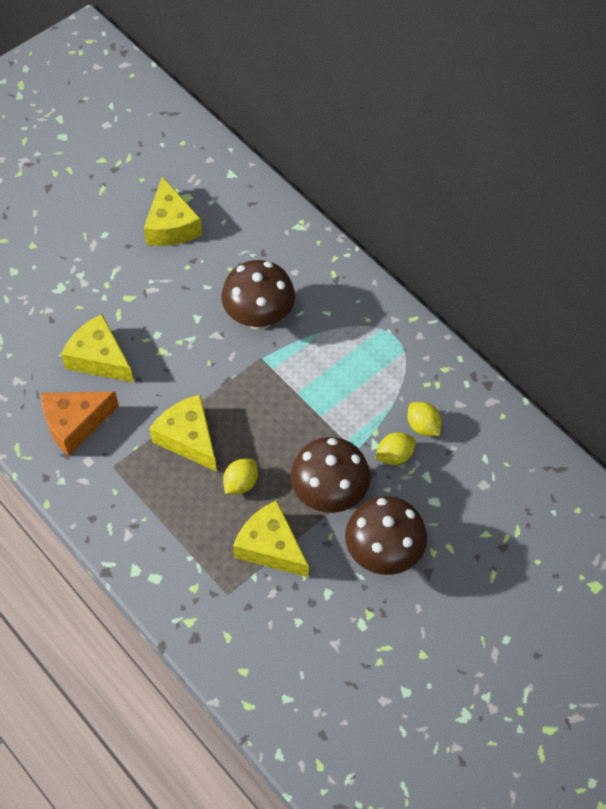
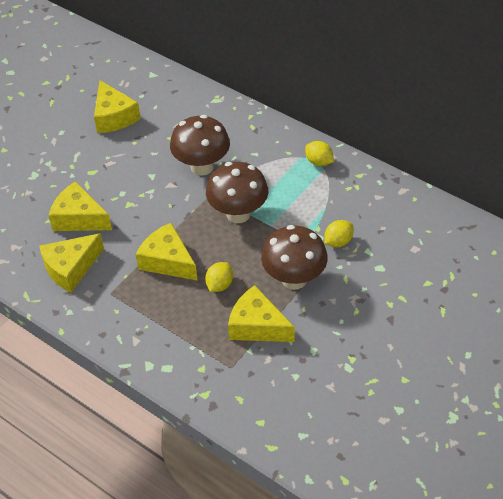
camera: 10 degrees left, 10 degrees down
orange cheese [41,391,119,456] -> yellow cheese [39,233,104,293]
brown mushroom [345,496,427,575] -> brown mushroom moved to [206,162,268,223]
yellow lemon [407,402,442,436] -> yellow lemon moved to [305,141,334,166]

